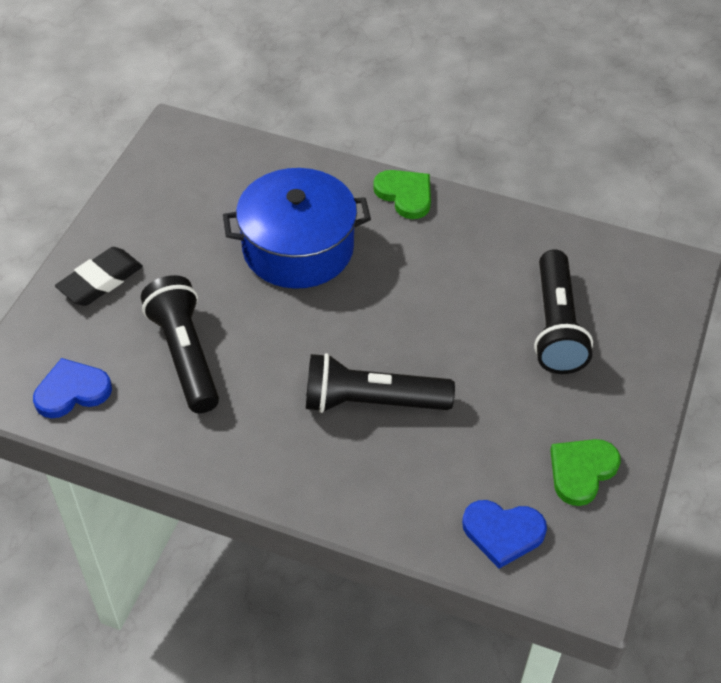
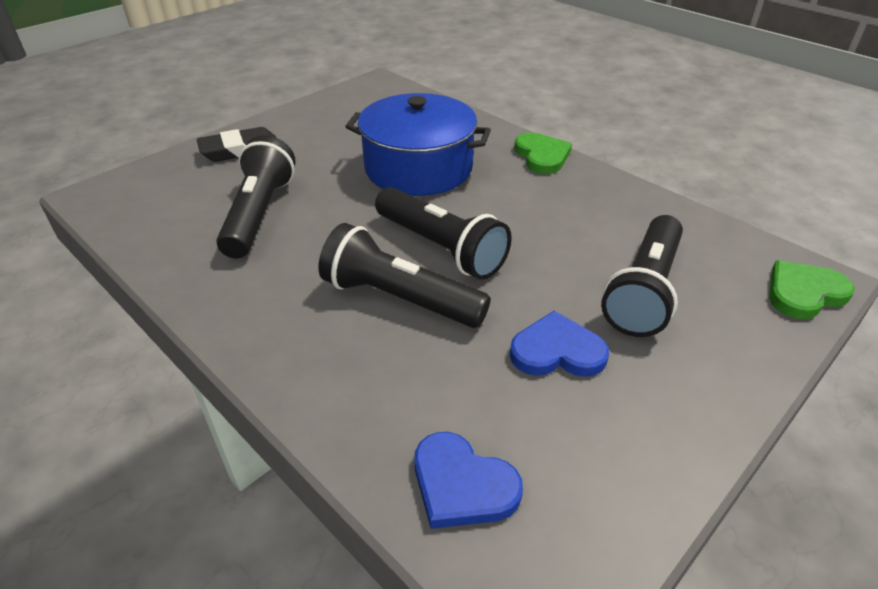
camera: 25 degrees right, 10 degrees down
blue heart [33,358,112,418] -> blue heart moved to [510,311,609,377]
green heart [550,439,621,506] -> green heart moved to [769,260,855,319]
none -> black flashlight [375,187,512,280]

